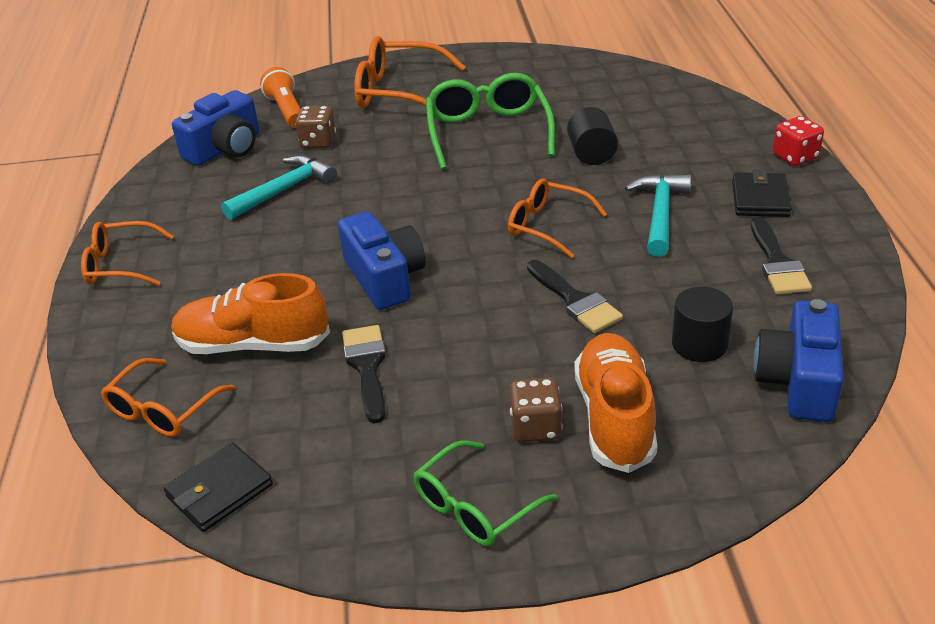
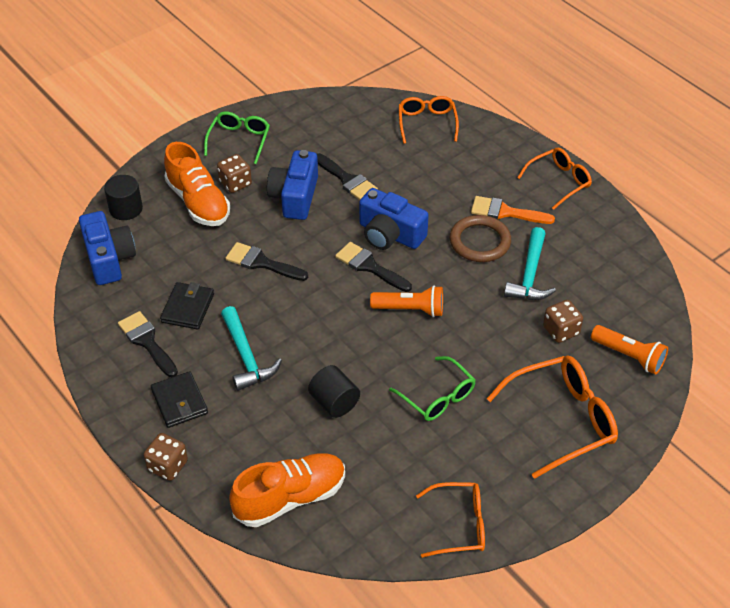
camera: 145 degrees right, 10 degrees up
black wallet [163,443,273,532] -> black wallet moved to [160,282,214,330]
blue camera [172,90,259,166] -> blue camera moved to [267,150,318,220]
orange shoe [172,273,330,354] -> orange shoe moved to [229,453,345,527]
green glasses [426,73,555,169] -> green glasses [389,356,475,421], size x0.64
orange glasses [508,178,607,258] -> orange glasses moved to [416,482,485,558]
black cylinder [672,287,733,362] -> black cylinder moved to [104,175,143,220]
red dice [773,116,824,166] -> brown dice [144,433,188,481]
none -> black brush [335,242,412,292]
none -> orange flashlight [370,285,443,317]
none -> brown ring [450,215,511,262]
none -> orange brush [471,196,555,224]

